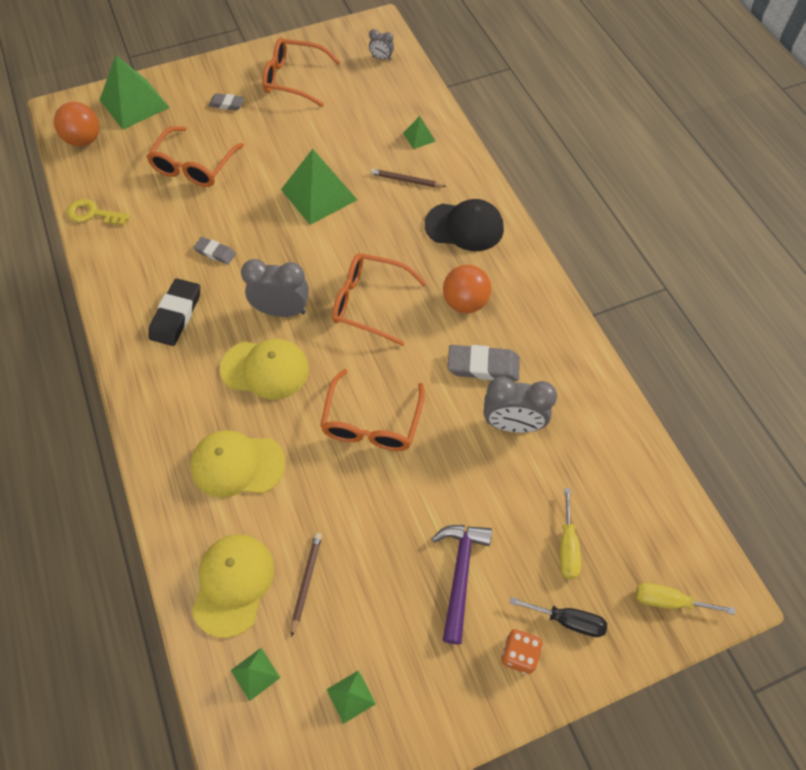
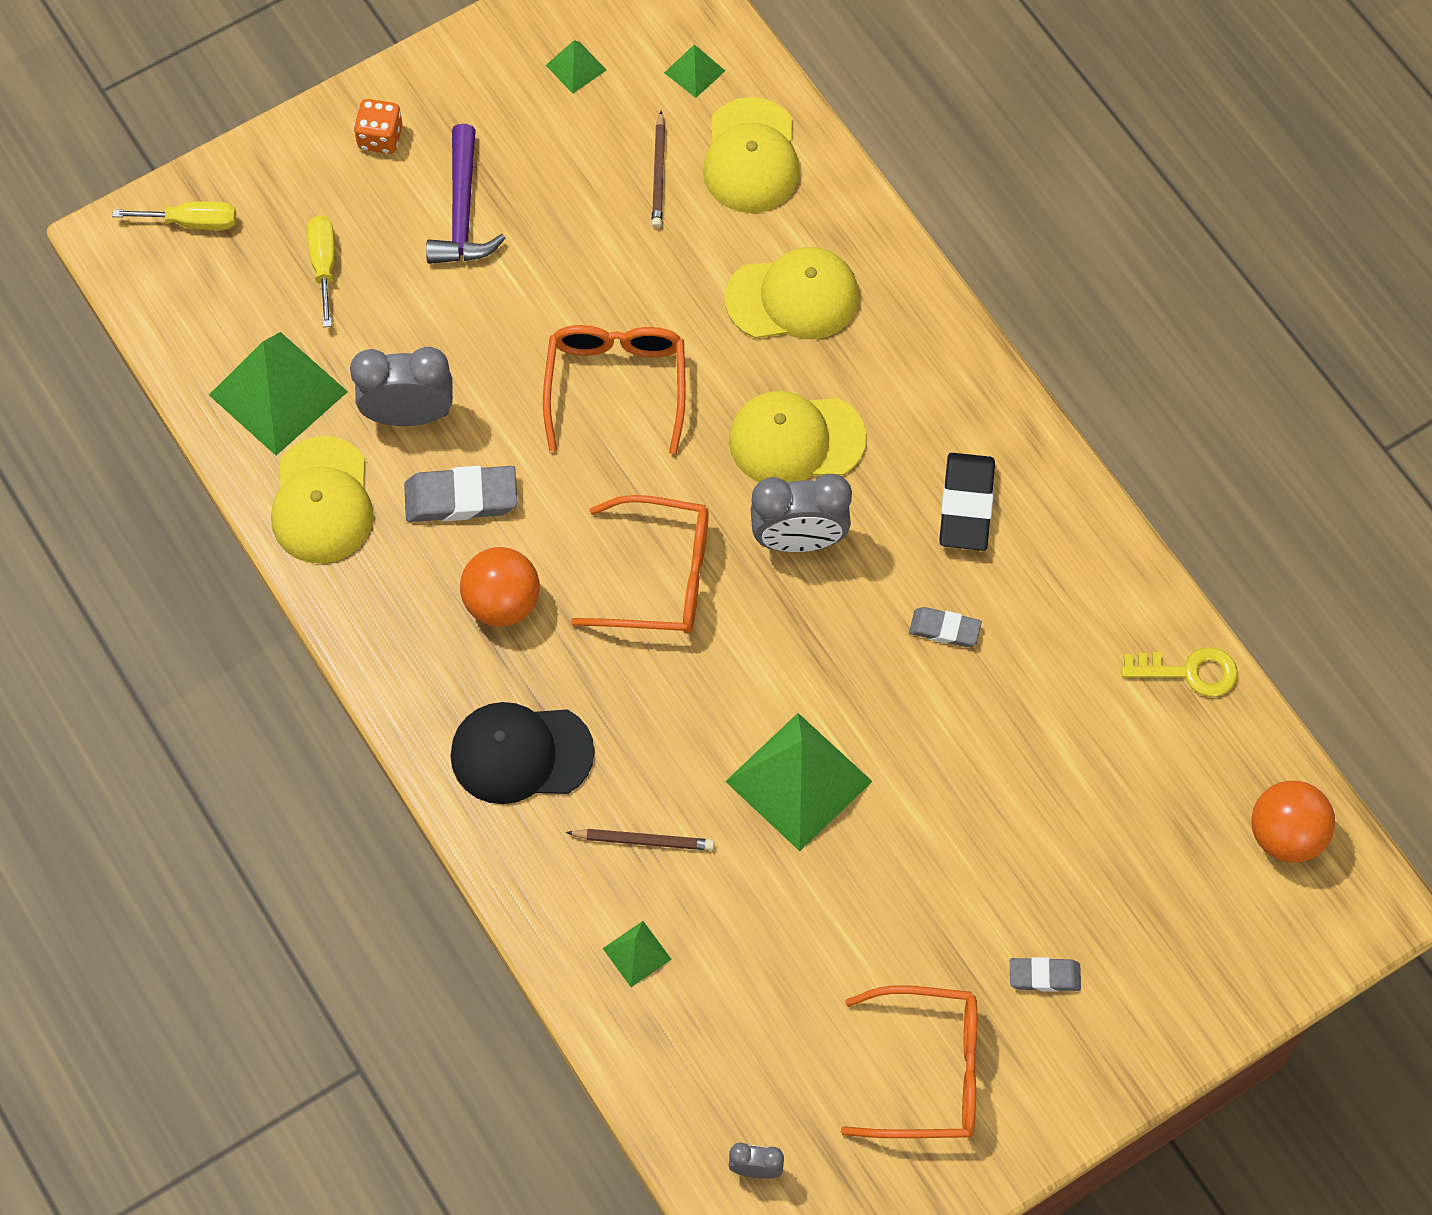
camera: 170 degrees right, 5 degrees up
green pyramid [100,55,170,129] -> green pyramid moved to [209,332,348,456]
orange glasses [147,126,244,187] -> none
black screwdriver [510,597,607,637] -> none
none -> yellow cap [271,436,373,564]

